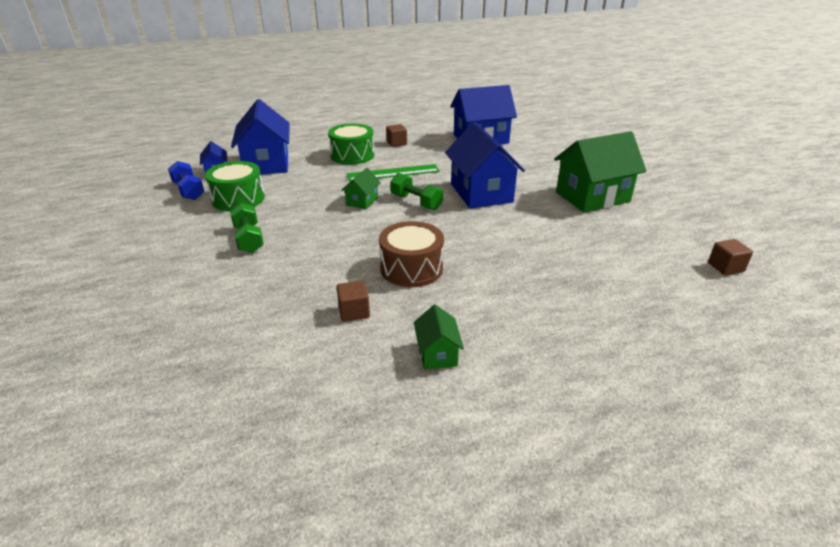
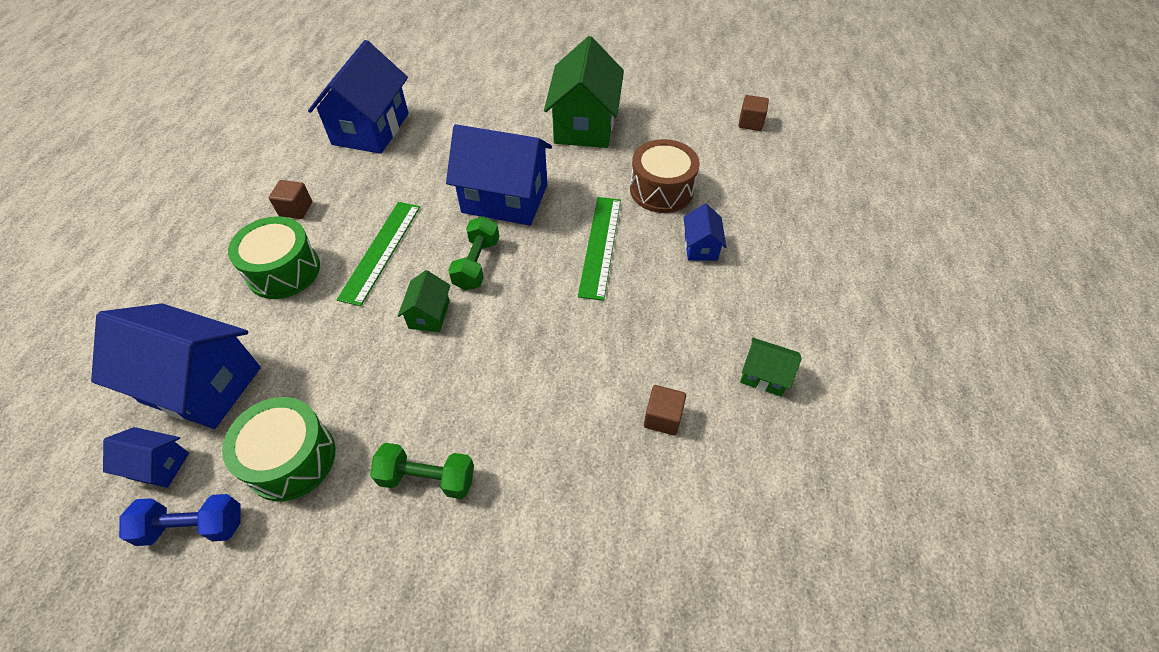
camera: 60 degrees left, 20 degrees up
green house [341,168,381,209] -> green house turned 45 degrees clockwise [398,270,451,332]
brown drum [379,221,444,287] -> brown drum moved to [630,139,700,213]
green dumbbell [390,173,443,210] -> green dumbbell turned 60 degrees counterclockwise [448,216,499,290]
none -> green ruler [578,197,621,301]
none -> blue house [683,204,727,261]

